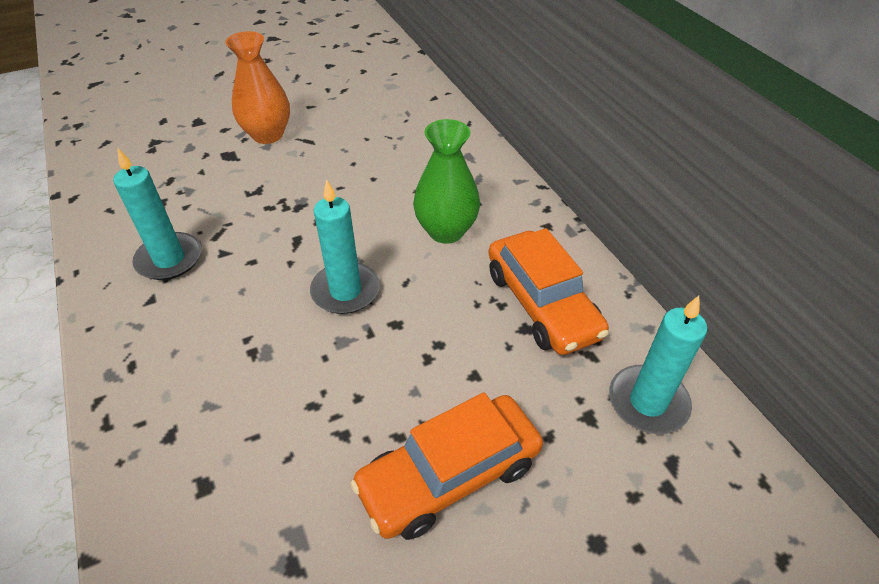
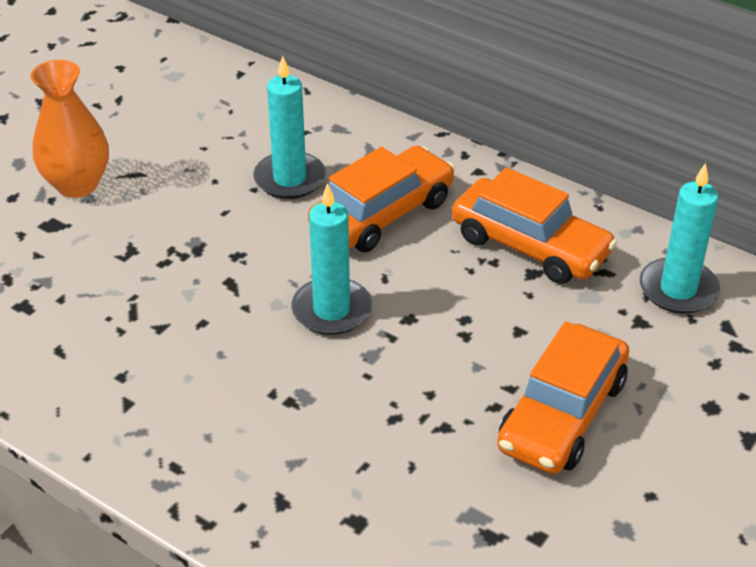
camera: 30 degrees left, 5 degrees down
turquoise candle [113,148,201,280] -> turquoise candle moved to [254,56,326,199]
green vase [413,119,480,244] -> orange car [308,145,455,252]

